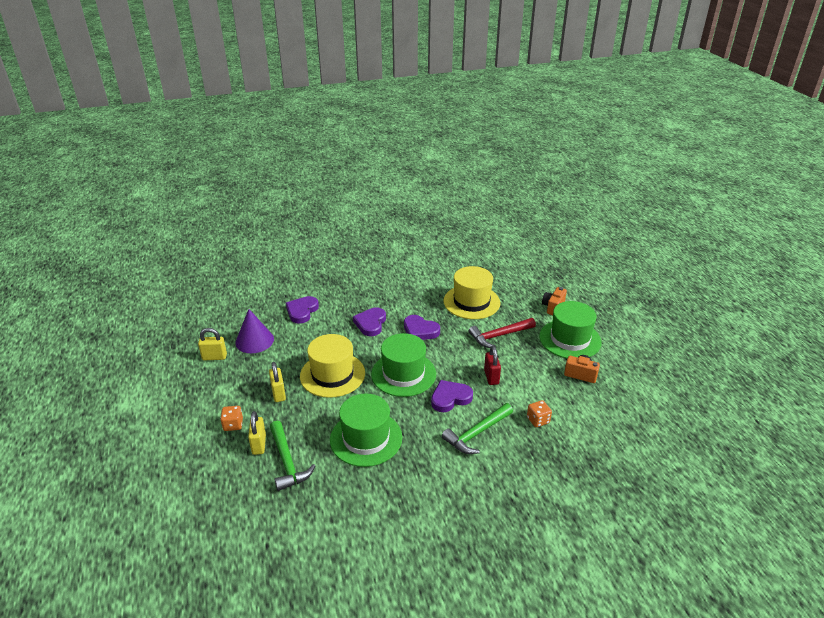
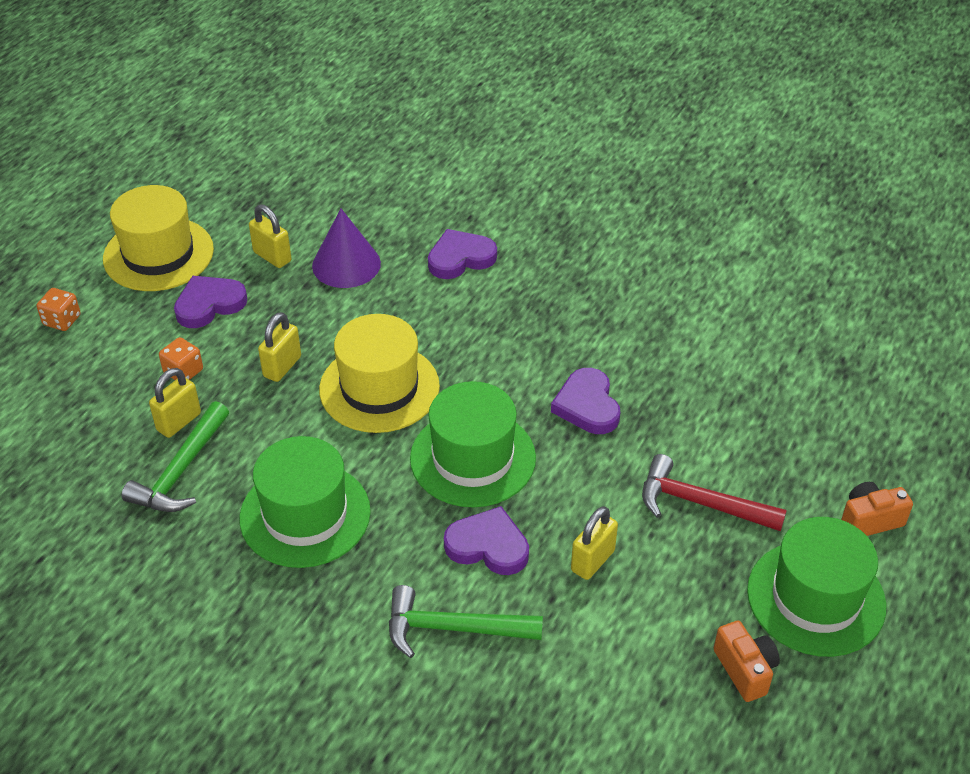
camera: 45 degrees right, 10 degrees up
purple heart [353,308,386,336] -> purple heart moved to [174,276,247,328]
yellow hat [443,266,500,319] -> yellow hat moved to [103,185,214,291]
red padlock [484,346,501,385] -> yellow padlock [571,506,618,580]
orange dice [527,400,552,427] -> orange dice moved to [37,288,81,331]

